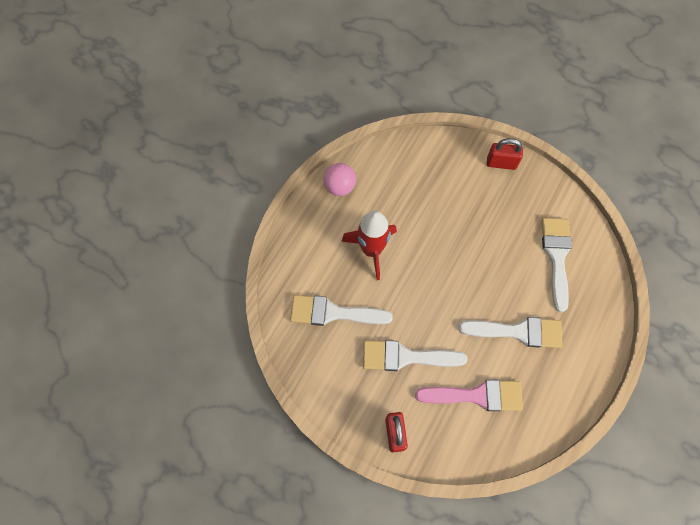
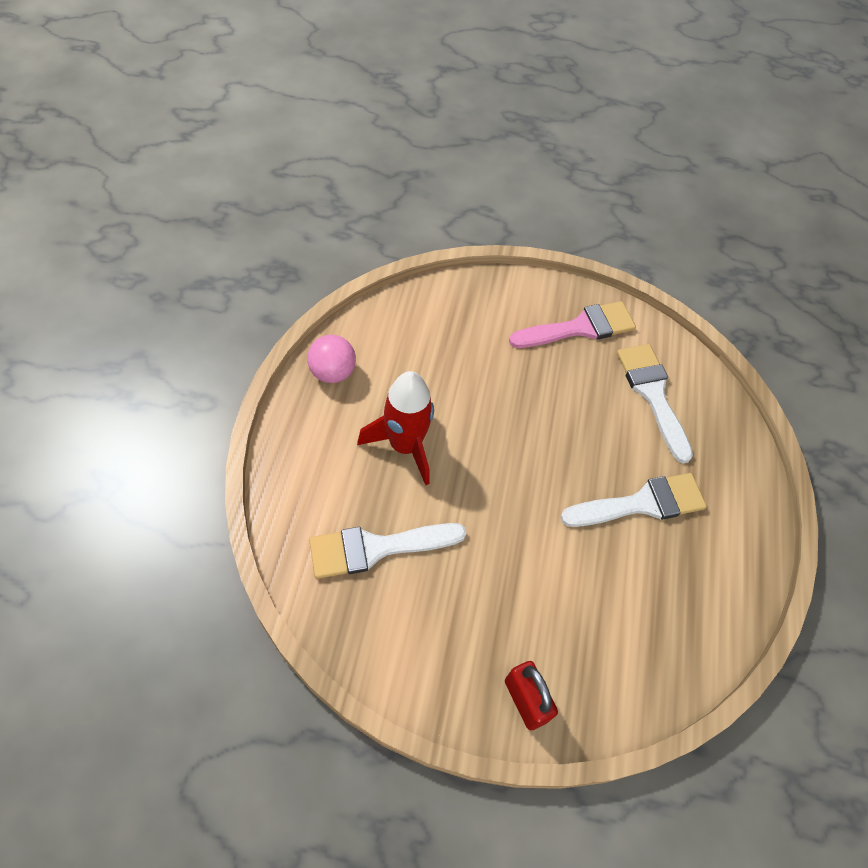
camera: 25 degrees left, 10 degrees down
white brush [363,340,467,371] -> none
pink brush [415,380,523,411] -> pink brush moved to [509,301,636,348]
red padlock [487,138,523,170] -> none

